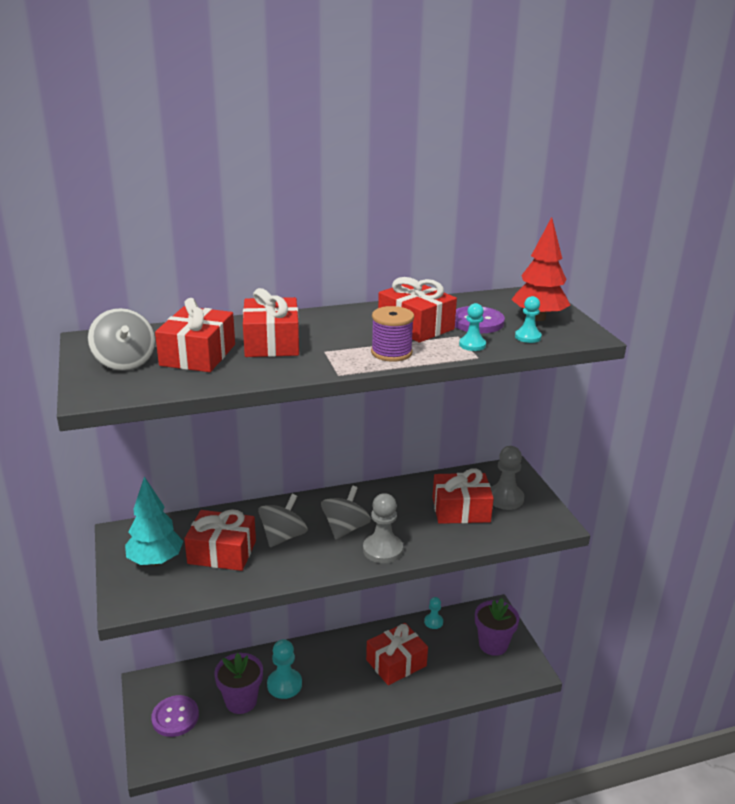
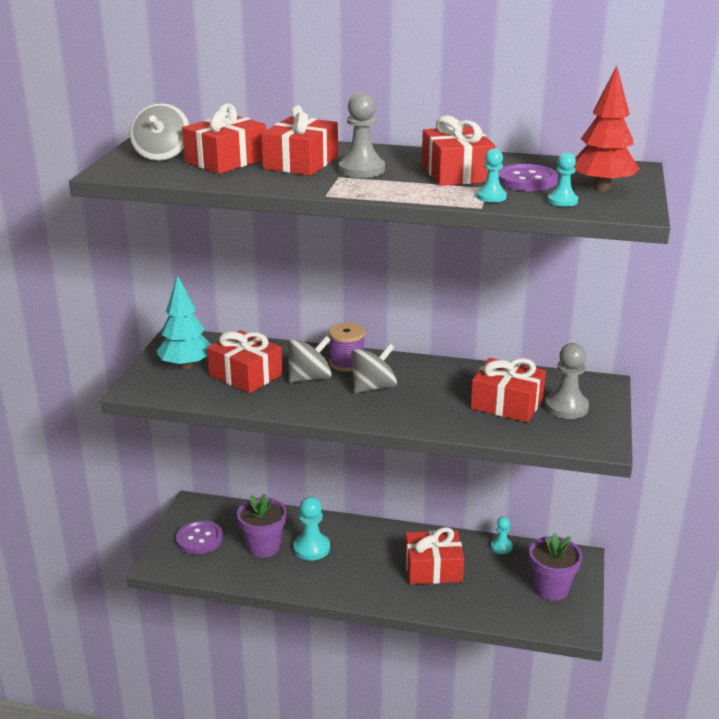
camera: 30 degrees right, 0 degrees up
grey pawn [363,493,403,563] -> grey pawn moved to [339,92,385,178]
purple spool [371,306,414,362] -> purple spool moved to [328,323,365,372]

